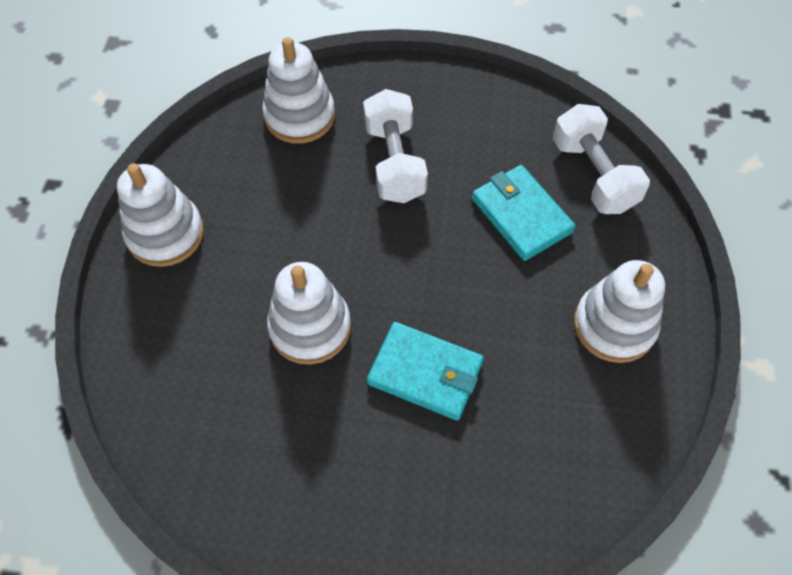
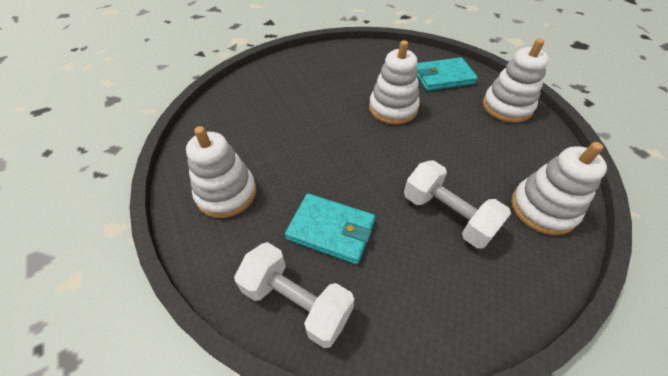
camera: 145 degrees right, 10 degrees down
turquoise wallet [367,322,484,421] -> turquoise wallet moved to [416,57,478,91]

